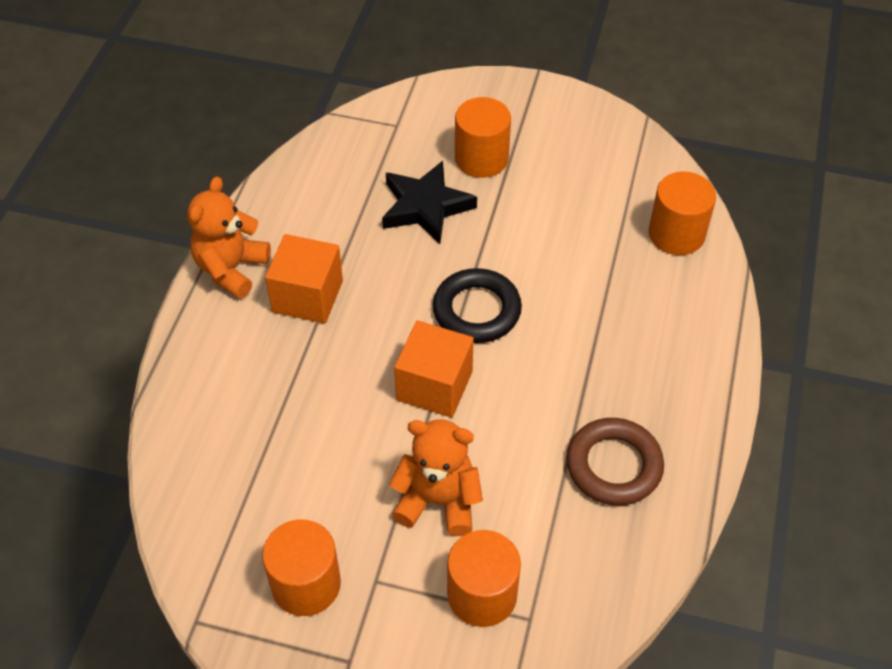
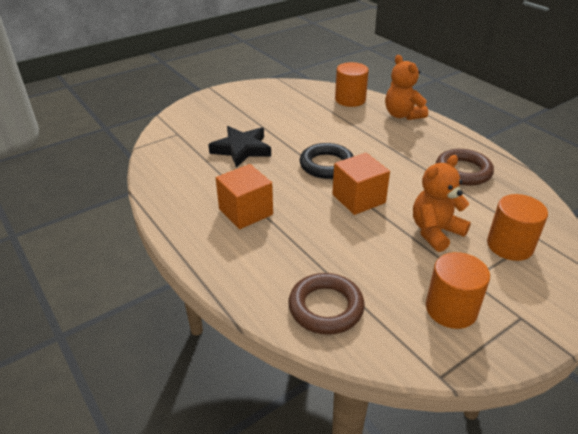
camera: 50 degrees left, 15 degrees down
orange teddy bear [187,176,271,299] -> orange teddy bear moved to [385,55,428,120]
orange cylinder [455,97,511,178] -> none
none -> brown ring [288,273,365,335]

